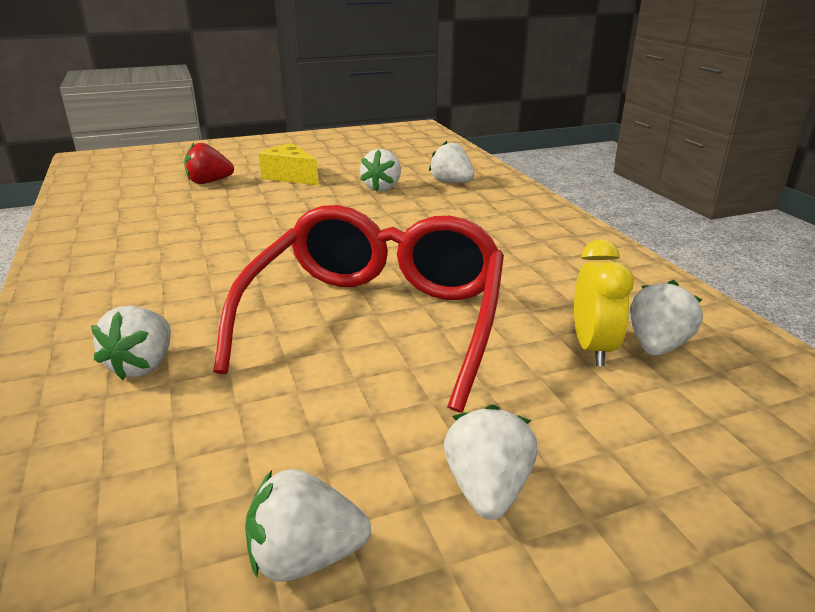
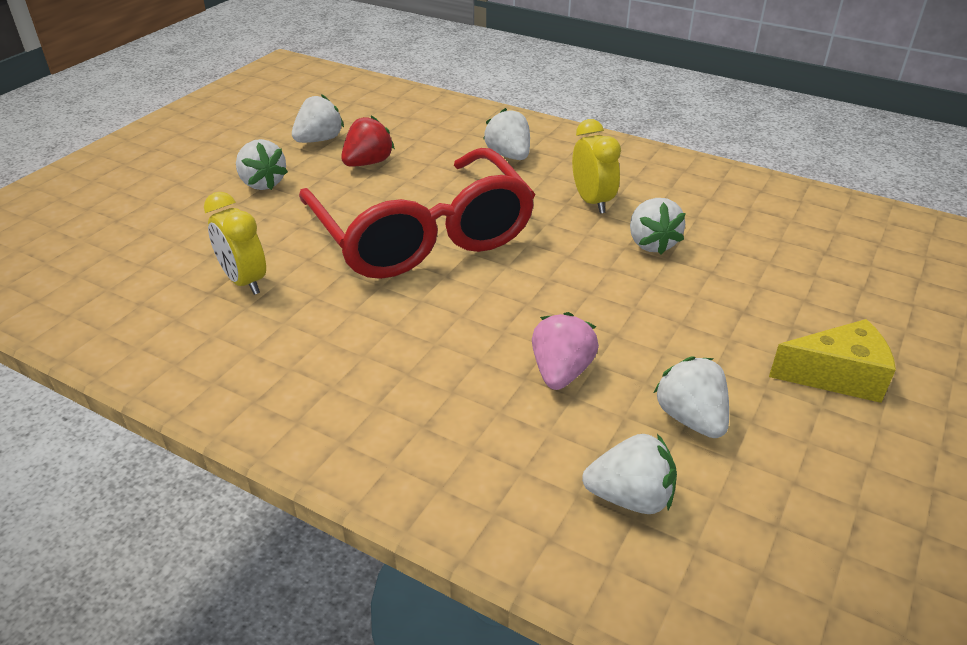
camera: 140 degrees right, 10 degrees up
red strawberry [184,143,234,184] -> red strawberry moved to [341,115,395,167]
white strawberry [630,280,703,356] -> white strawberry moved to [630,198,686,255]
none -> pink strawberry [532,312,599,390]
none -> yellow clock [572,119,621,214]

